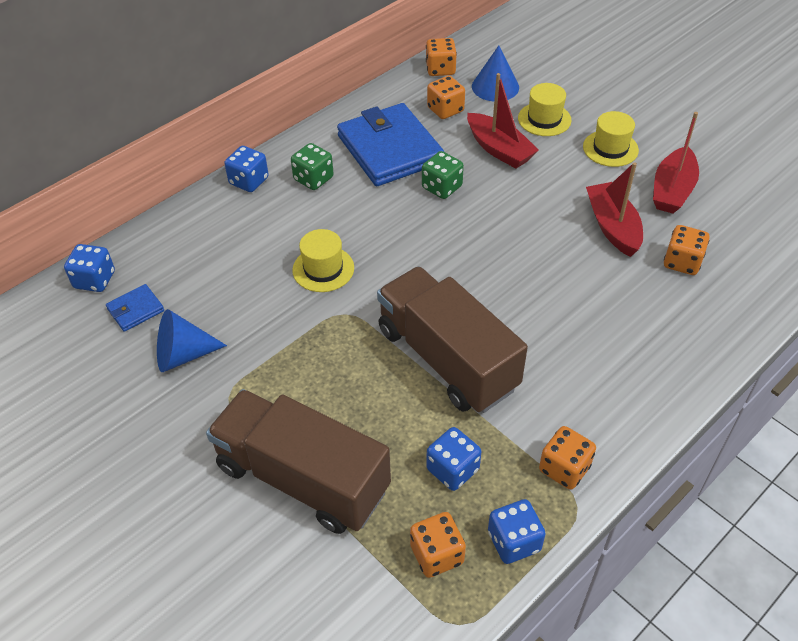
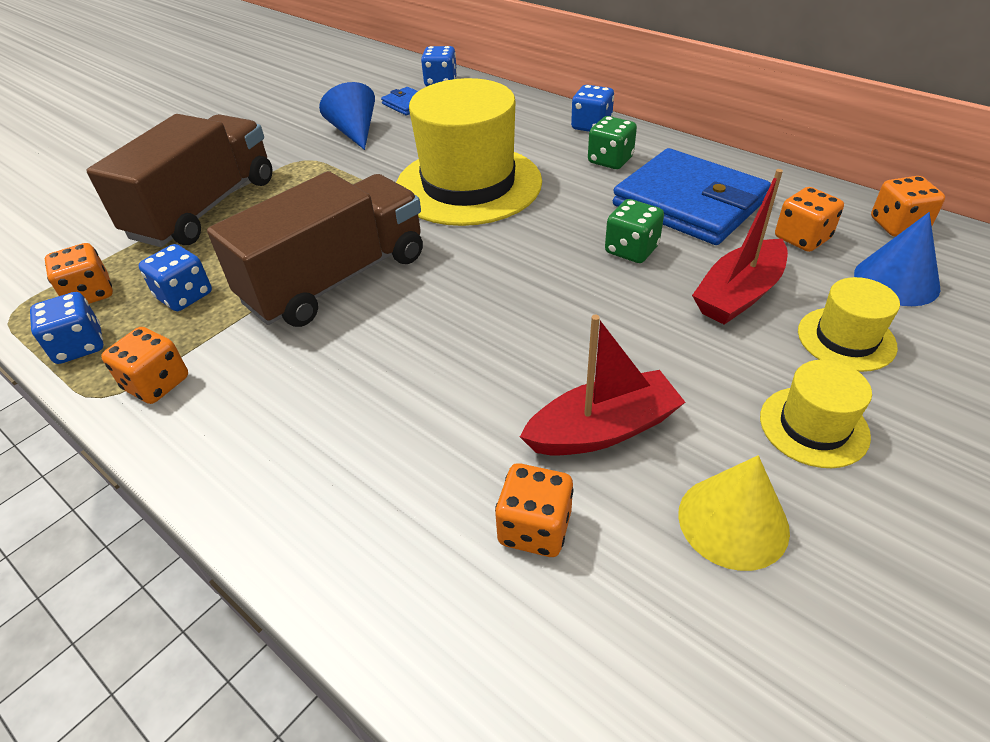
camera: 85 degrees right, 5 degrees down
yellow hat [292,229,354,292] -> yellow hat [396,78,542,226], size x2.14
blue wallet [337,103,444,186] -> blue wallet turned 75 degrees clockwise [613,148,771,245]
red boat [653,112,699,213] -> yellow cone [678,455,790,571]

